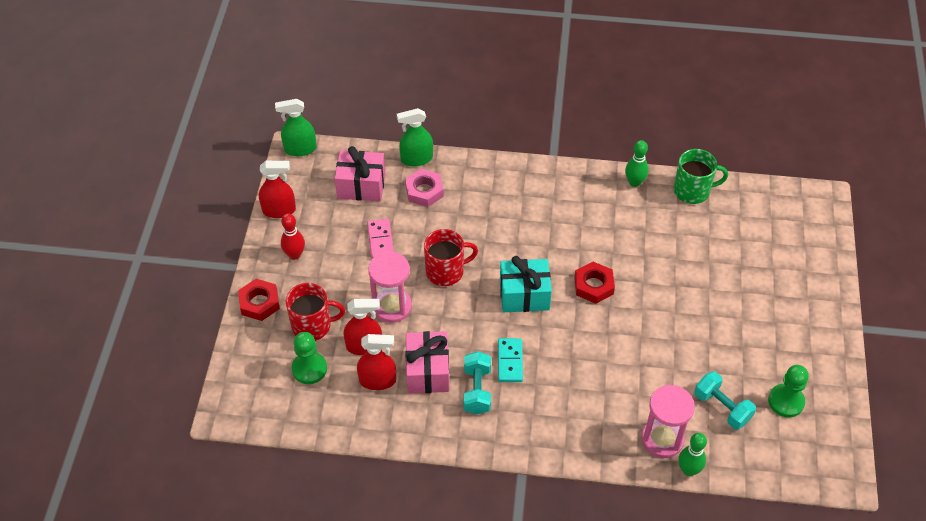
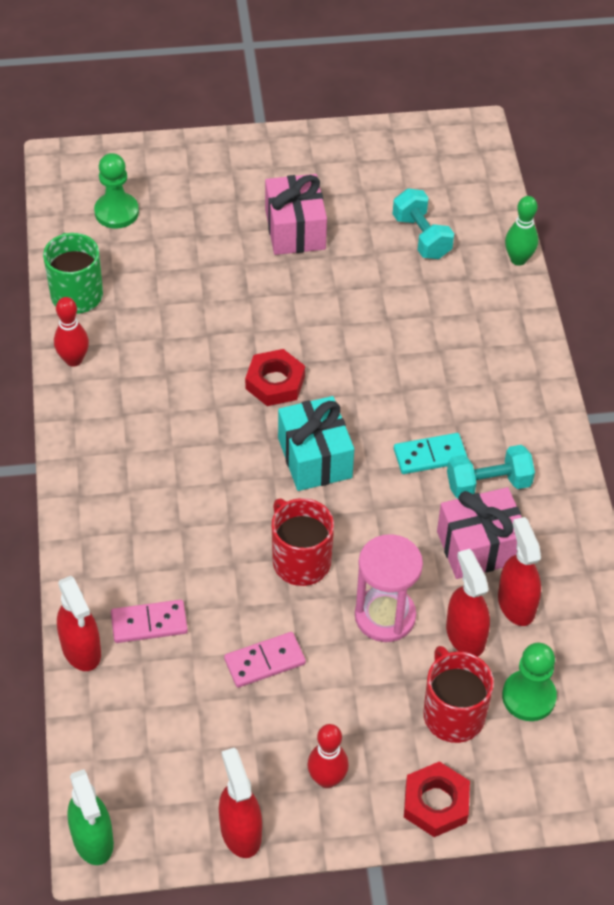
camera: 105 degrees left, 0 degrees up
pink gift [335,146,385,201] -> pink gift moved to [265,174,327,255]
green spray bottle [397,108,433,166] -> red spray bottle [57,576,101,671]
pink nut [405,169,444,207] -> pink domino [111,600,188,643]
green bowling pin [625,140,649,187] -> red bowling pin [54,297,89,367]
pink hourglass [641,385,695,458] -> none
turquoise dumbbell [694,371,756,429] -> turquoise dumbbell turned 60 degrees counterclockwise [393,188,454,259]
green pawn [768,365,809,417] -> green pawn moved to [94,153,139,229]

